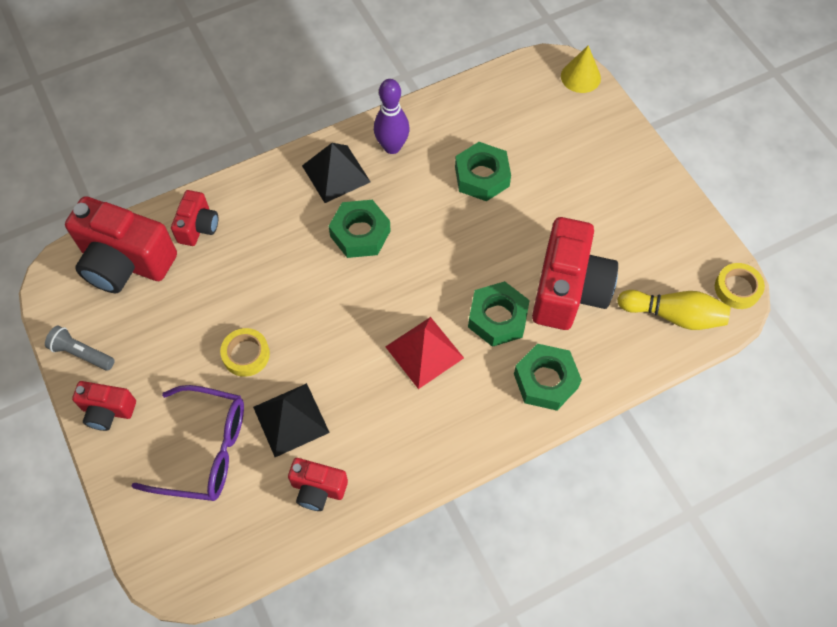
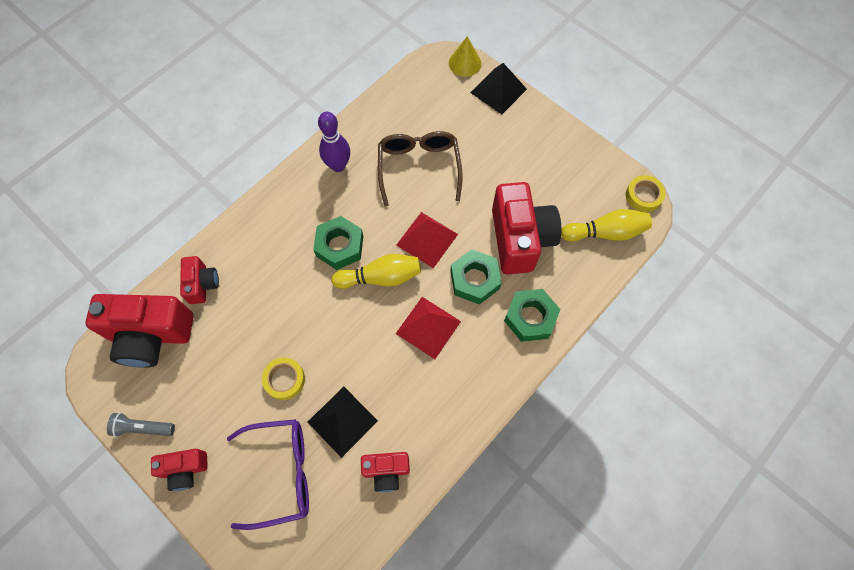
camera: 20 degrees left, 5 degrees up
black pyramid [302,143,371,203] -> black pyramid moved to [470,63,527,114]
green nut [455,142,511,202] -> brown glasses [378,131,462,206]
none -> yellow bowling pin [331,254,421,289]
none -> red pyramid [396,212,458,268]

